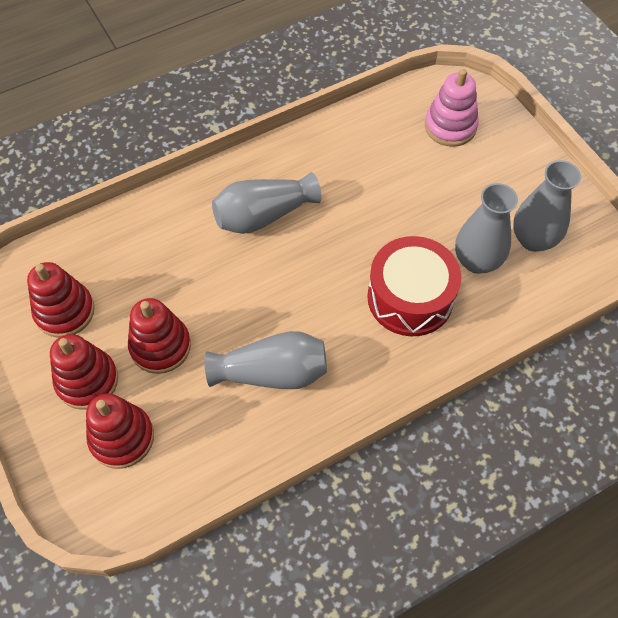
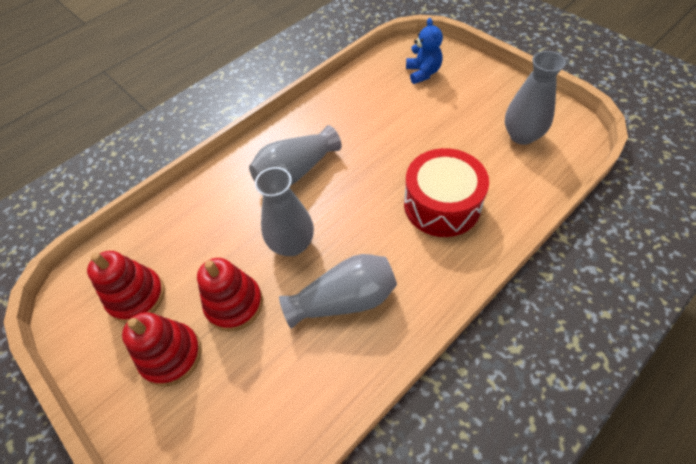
camera: 10 degrees left, 5 degrees down
red stacking toy [86,394,154,469] -> none
pink stacking toy [425,69,479,147] -> blue teddy bear [406,18,443,84]
grey vase [455,183,518,274] -> grey vase moved to [255,167,314,256]

